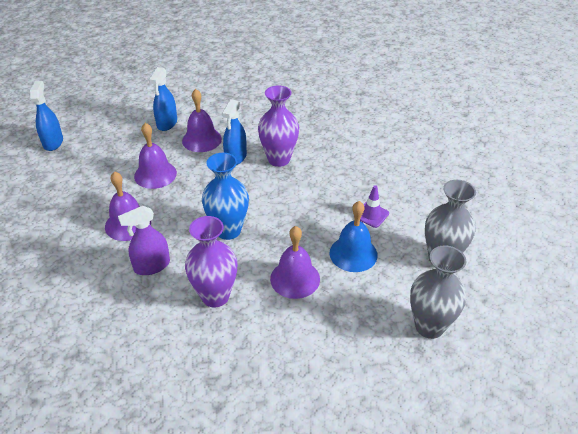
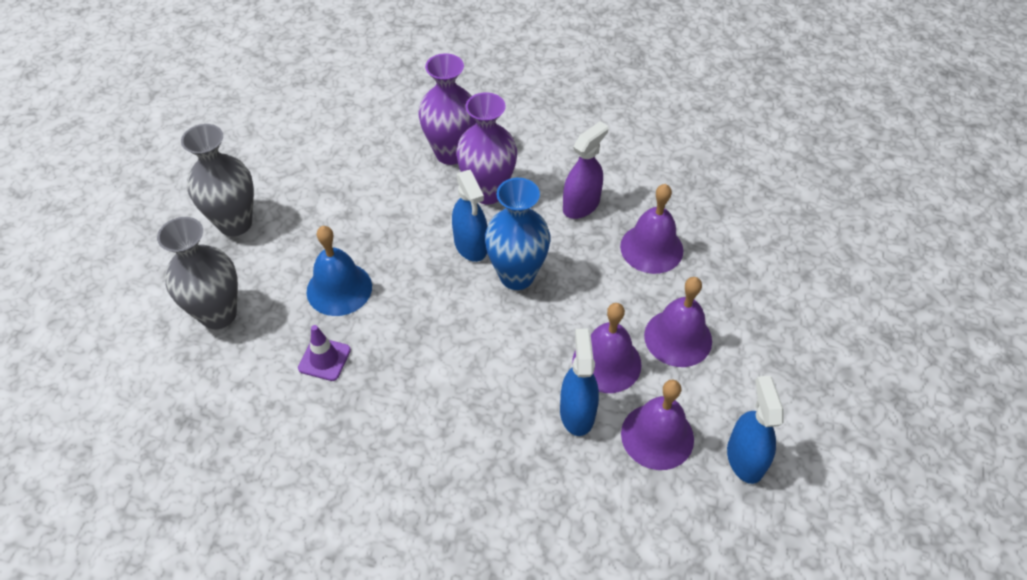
camera: 160 degrees right, 10 degrees up
blue spray bottle [30,81,63,151] -> blue spray bottle moved to [452,170,487,262]
purple vase [258,85,299,167] -> purple vase moved to [418,53,476,165]
purple bell [270,226,320,299] -> purple bell moved to [572,303,641,393]

